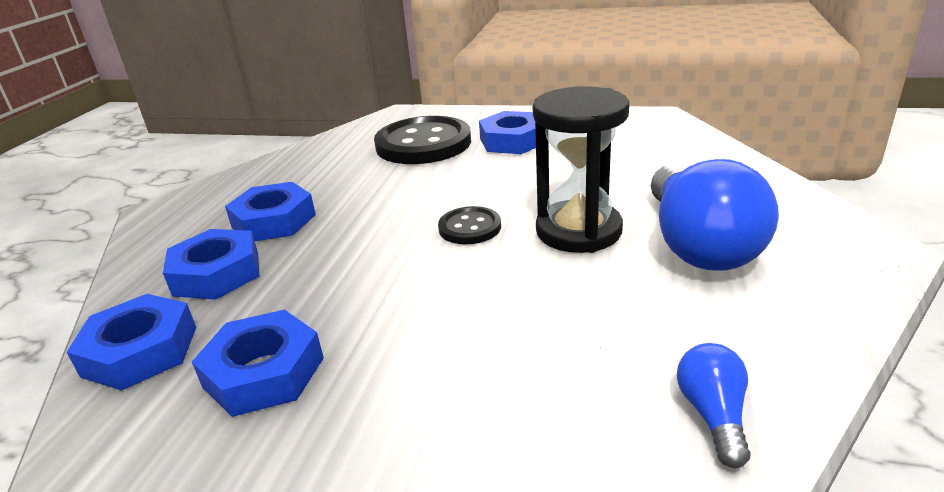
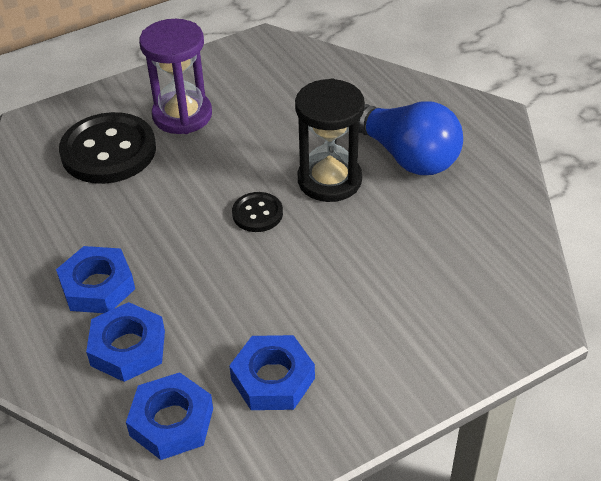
camera: 45 degrees left, 15 degrees up
blue nut [479,111,536,154] -> purple hourglass [139,19,212,134]
blue light bulb [677,343,751,468] -> none

